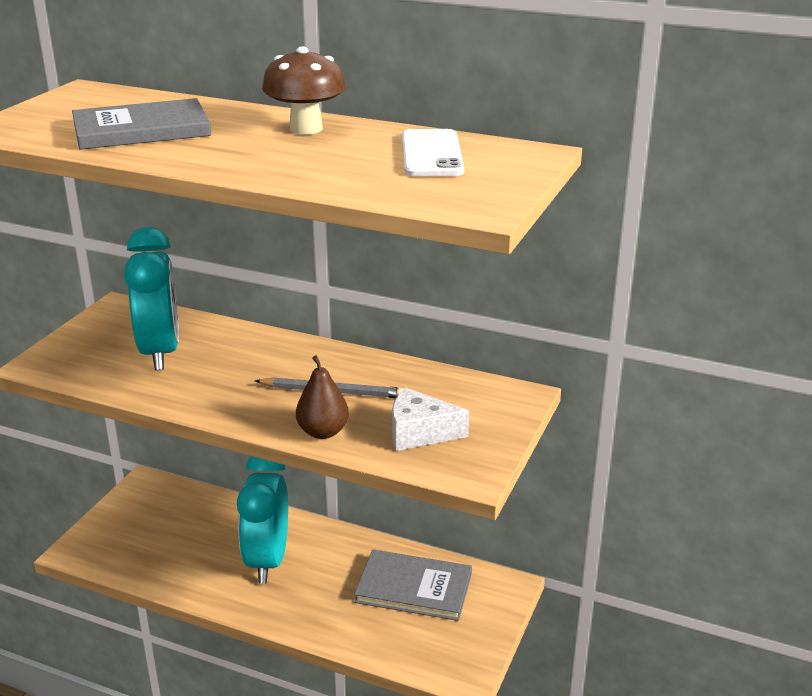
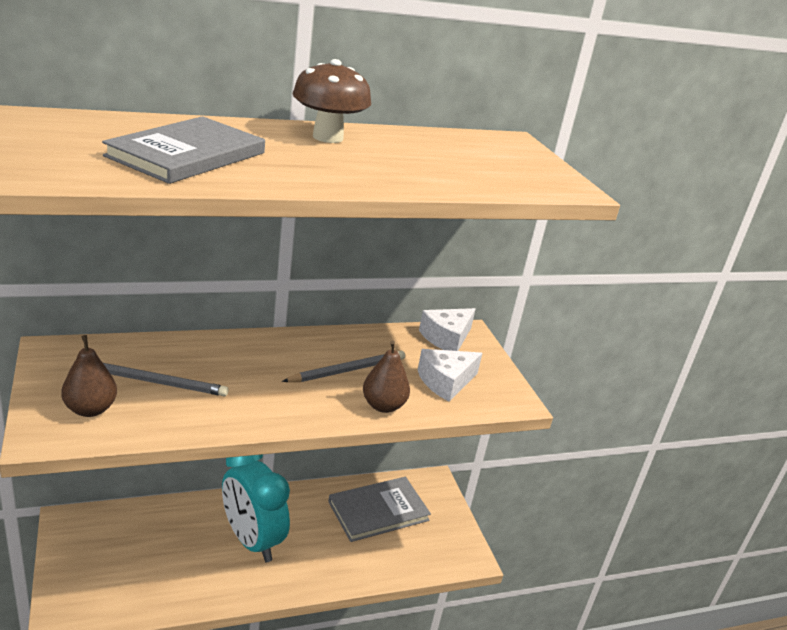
camera: 45 degrees left, 0 degrees up
turquoise clock [124,227,179,370] -> grey pencil [103,363,229,396]
white phone [402,129,464,176] -> none
none -> brown pear [61,335,117,417]
none -> white cheese [419,308,475,351]

